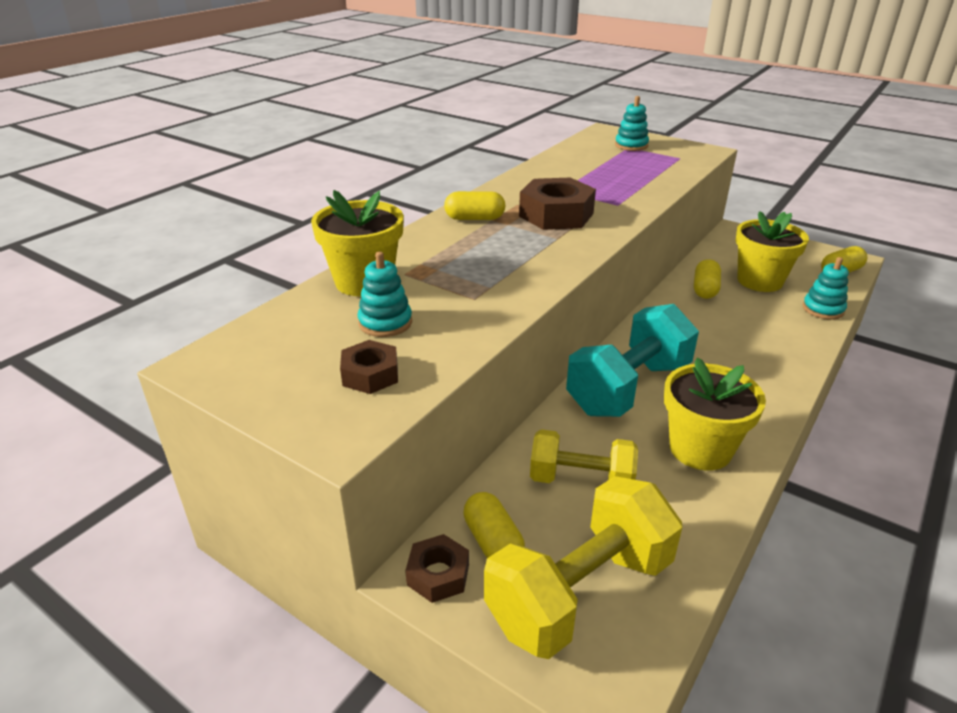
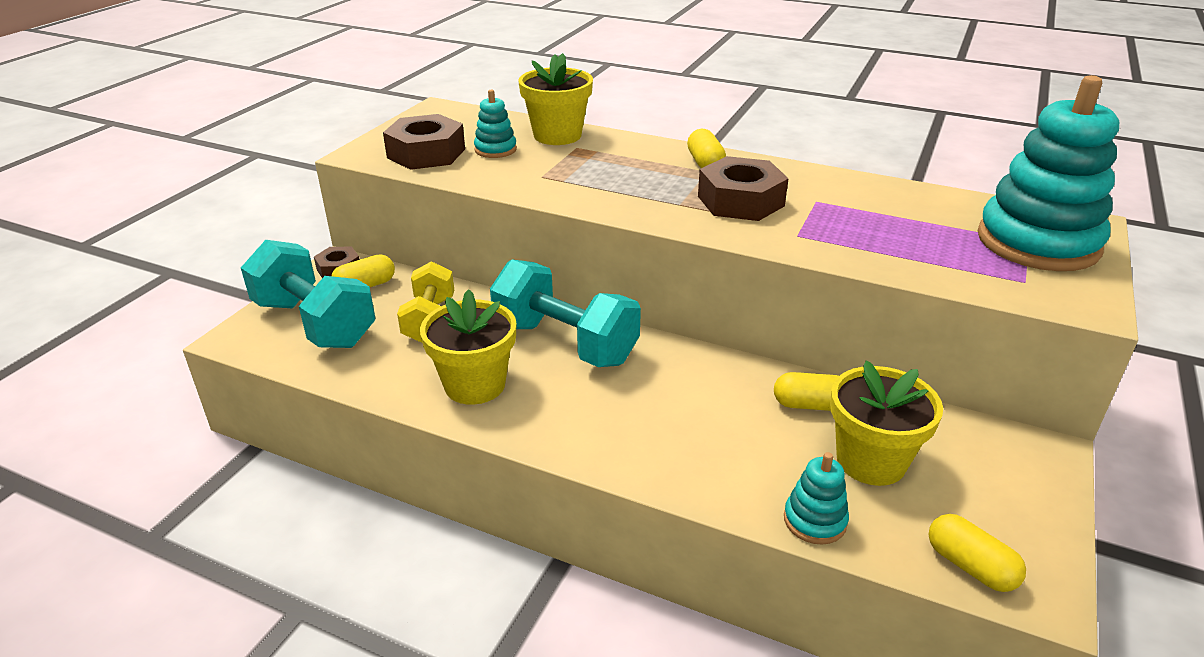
camera: 80 degrees right, 0 degrees up
brown nut [340,340,398,394] -> brown nut [383,114,465,170], size x1.75
yellow dumbbell [484,476,682,659] -> turquoise dumbbell [241,240,376,348]
turquoise stacking toy [615,96,649,151] -> turquoise stacking toy [978,75,1119,271], size x2.24

